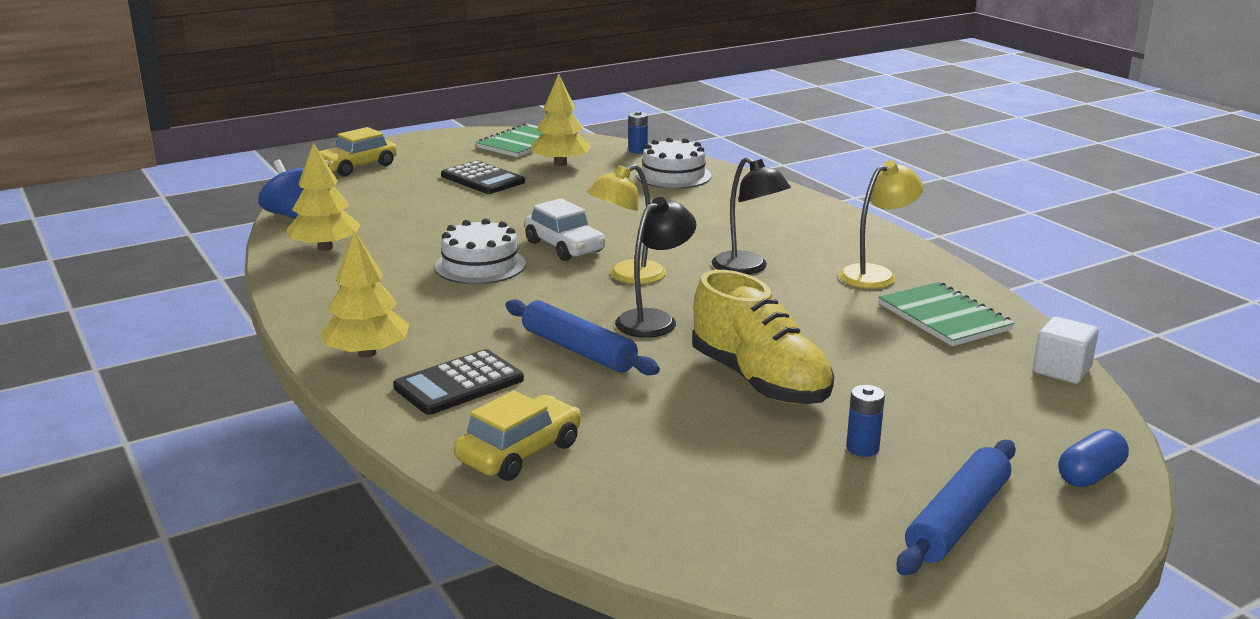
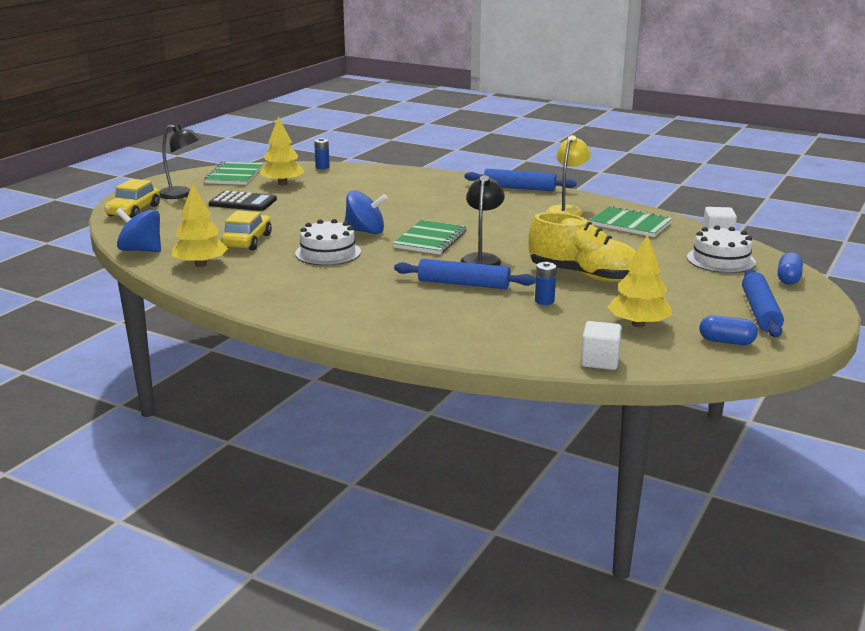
camera: 30 degrees left, 0 degrees up
yellow tree [320,230,409,358] -> yellow tree moved to [607,234,672,327]
black calculator [393,349,524,415] -> none
yellow car [454,390,581,481] -> yellow car moved to [221,210,272,250]
white car [524,198,605,261] -> blue spinning top [345,191,388,234]
yellow lamp [587,164,666,284] -> green notebook [393,220,466,255]
white cake [636,137,711,189] -> white cake moved to [687,225,756,273]
black lamp [712,157,791,274] -> black lamp moved to [159,124,201,199]
blue battery [846,385,885,457] -> blue battery moved to [535,262,557,305]
none -> blue rolling pin [465,169,577,191]
none -> white cube [581,321,622,370]
none -> blue capsule [699,315,758,345]

